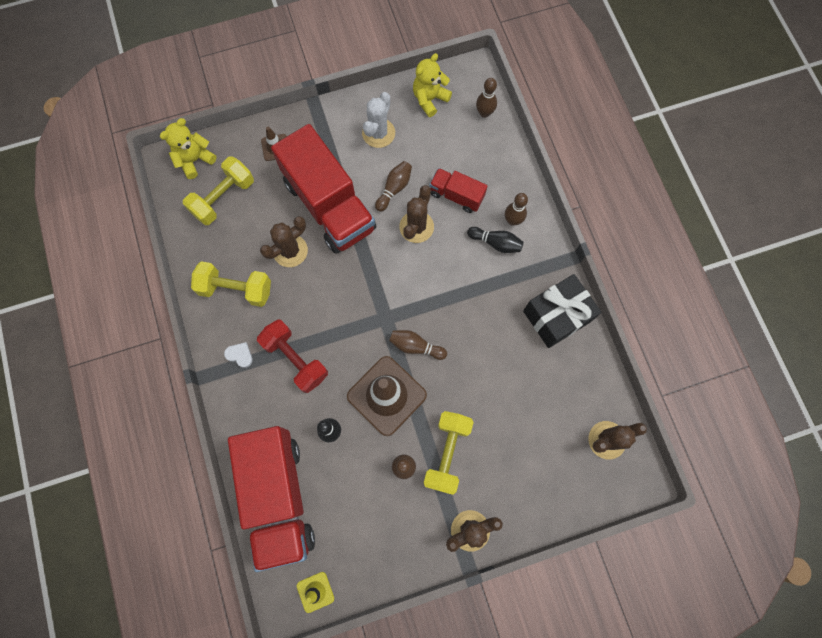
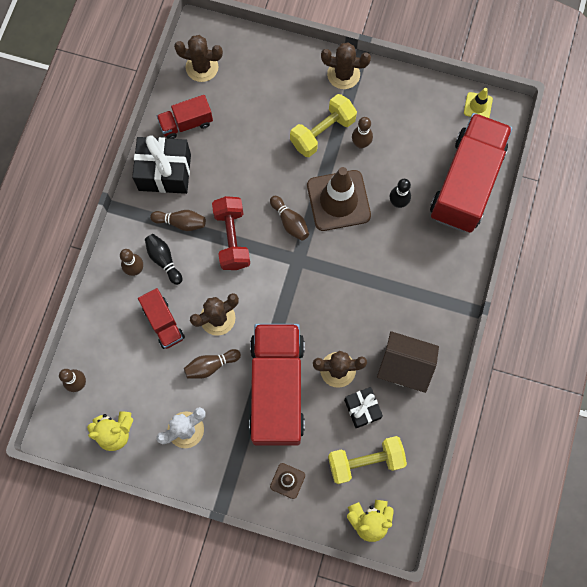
camera: 145 degrees left, 0 degrees up
yellow dumbbell [191,261,271,307] -> brown house [377,331,439,393]
white heart [224,342,253,368] -> none
red dumbbell [257,319,328,393] -> red dumbbell moved to [212,196,250,270]
none -> brown bowling pin [150,210,206,231]
none -> red truck [157,95,213,139]
none -> black gift [344,387,383,428]

